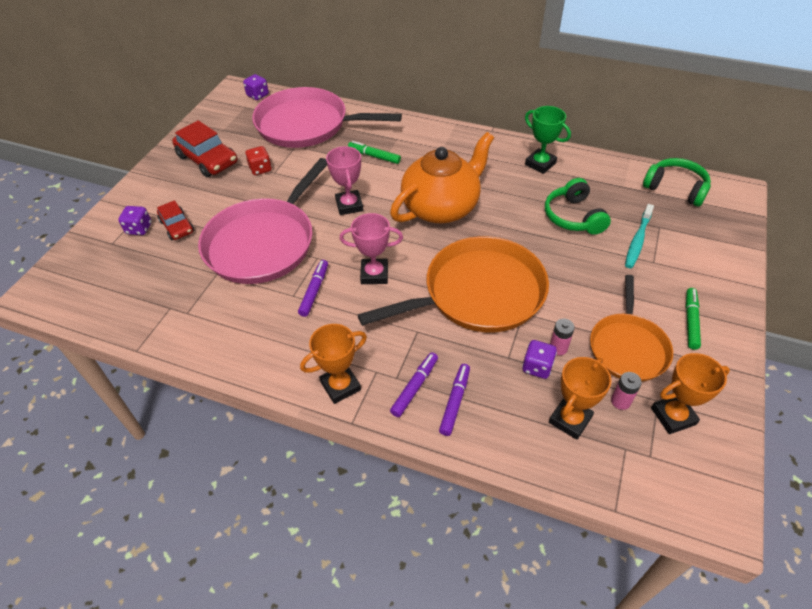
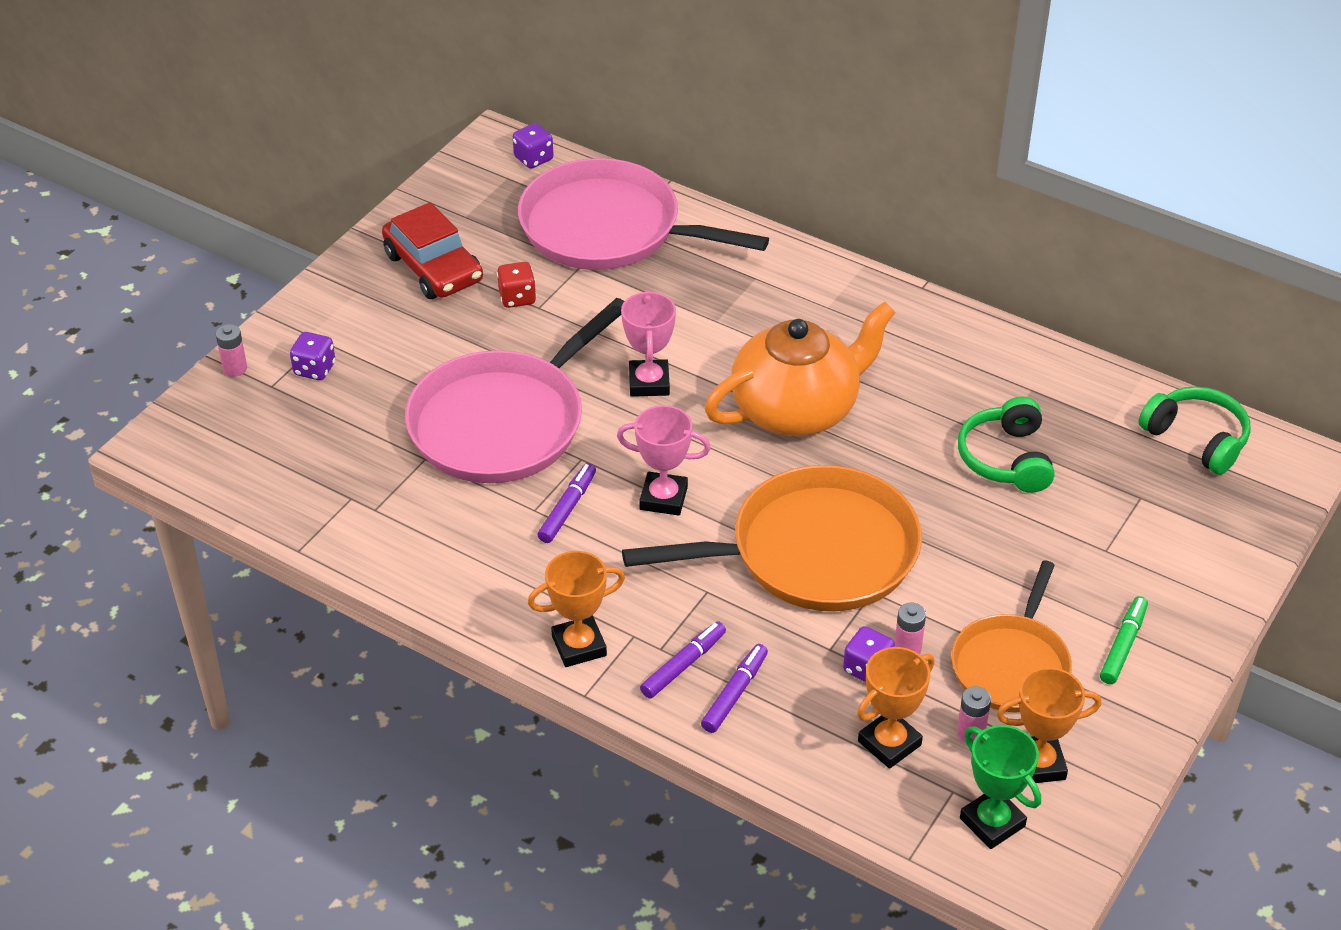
camera: 10 degrees right, 5 degrees down
red car [157,200,194,240] -> none
green marker [348,141,401,164] -> none
green trophy [525,106,571,174] -> green trophy moved to [960,725,1041,849]
turquoise toothbrush [625,204,654,268] -> none
none -> pink battery [216,324,247,377]

